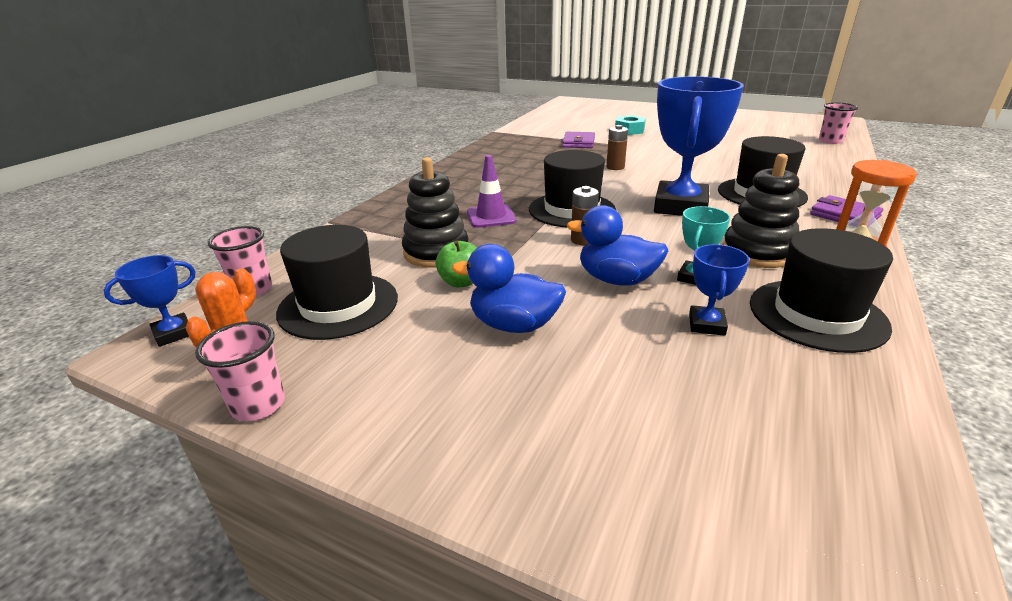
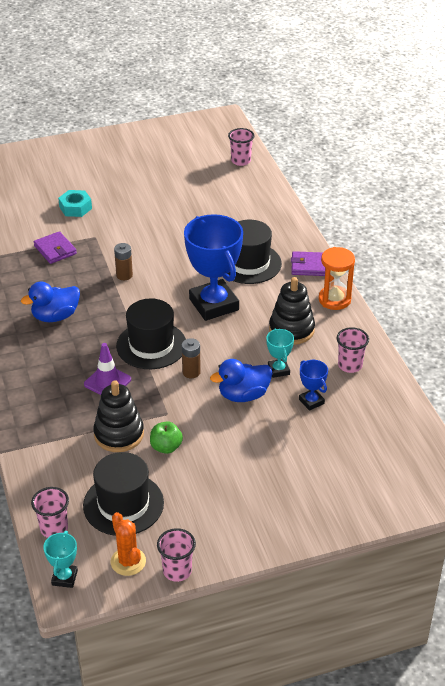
camera: 45 degrees left, 10 degrees up
blue trophy [103,255,195,347] -> turquoise trophy [43,531,78,588]
blue duck [452,244,566,333] -> blue duck moved to [21,282,80,322]
black hat [750,228,893,353] -> pink cup [337,327,369,373]

